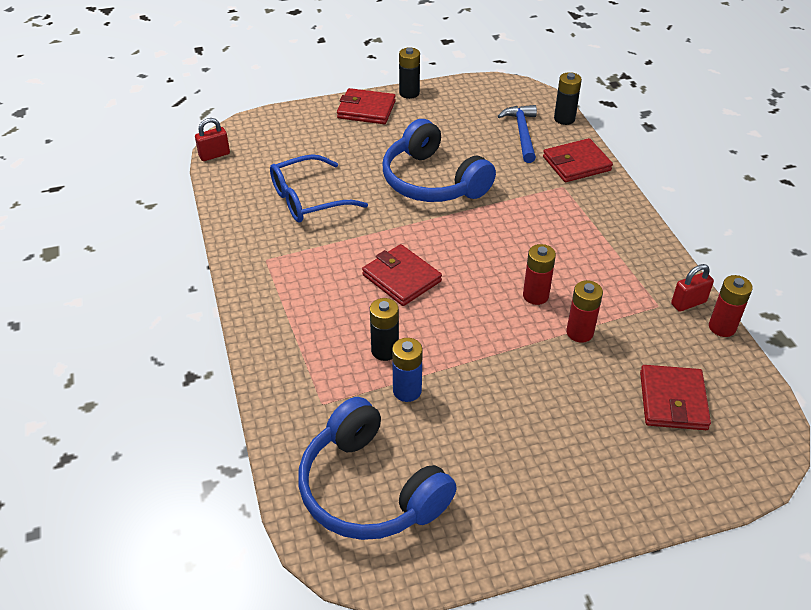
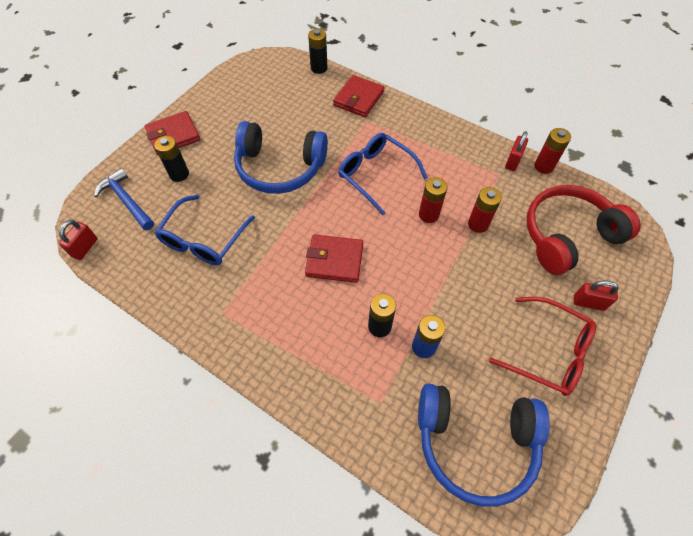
camera: 40 degrees left, 15 degrees up
black battery [399,47,420,99] -> black battery moved to [154,136,189,182]
blue hammer [498,105,537,163] -> blue hammer moved to [94,168,154,230]
red wallet [640,365,711,430] -> red headphones [527,185,641,275]
none -> blue glasses [338,133,428,215]
none -> red glasses [489,297,596,396]
none -> red padlock [574,280,619,311]

